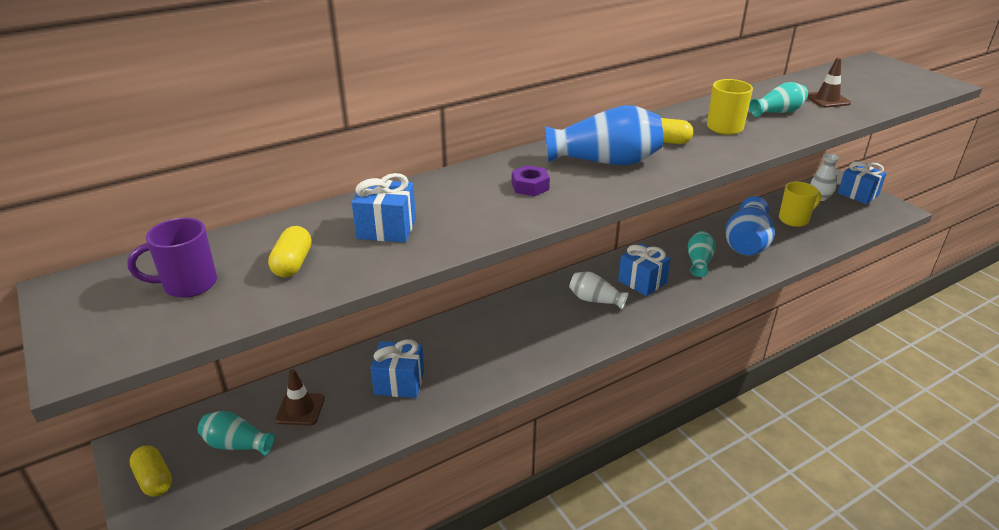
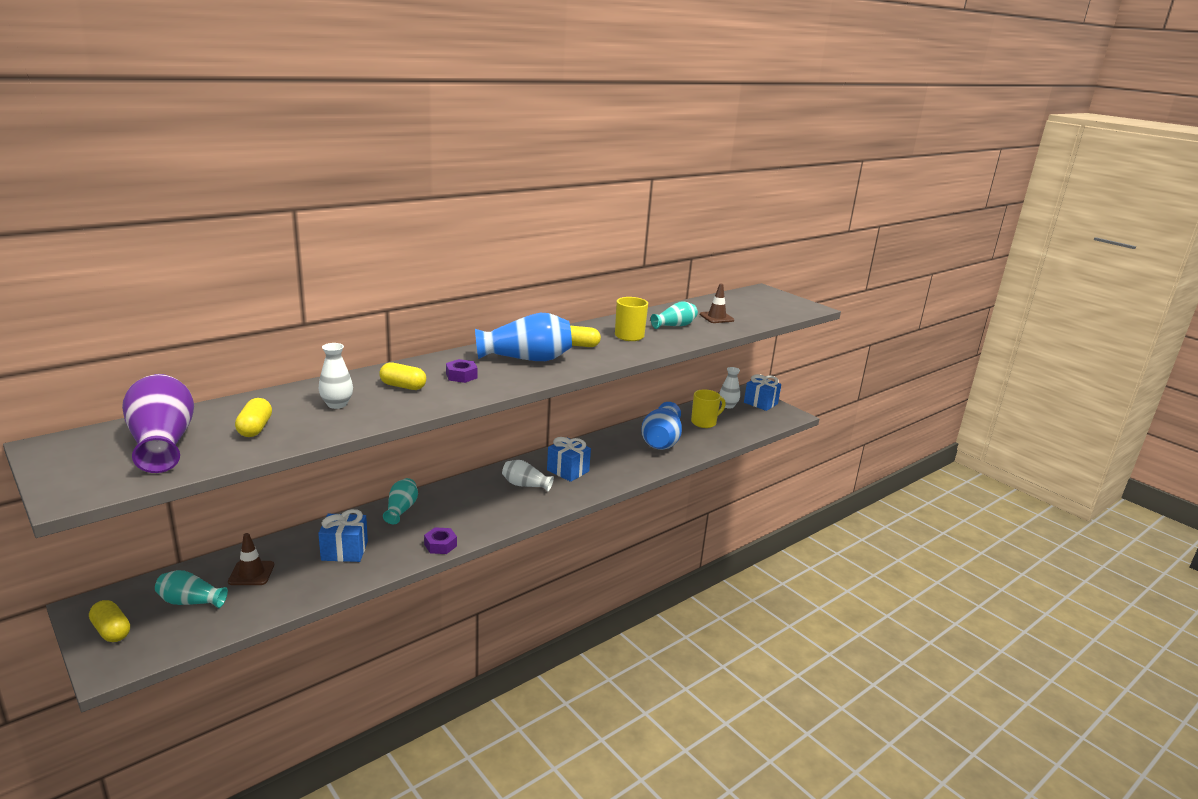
camera: 10 degrees left, 10 degrees down
purple mug [127,218,217,298] -> purple vase [122,374,194,473]
blue gift [352,173,416,242] -> white vase [319,343,353,409]
turquoise vase [688,231,716,277] -> turquoise vase moved to [383,478,418,524]
none -> yellow capsule [379,362,426,390]
none -> purple nut [424,527,457,554]

